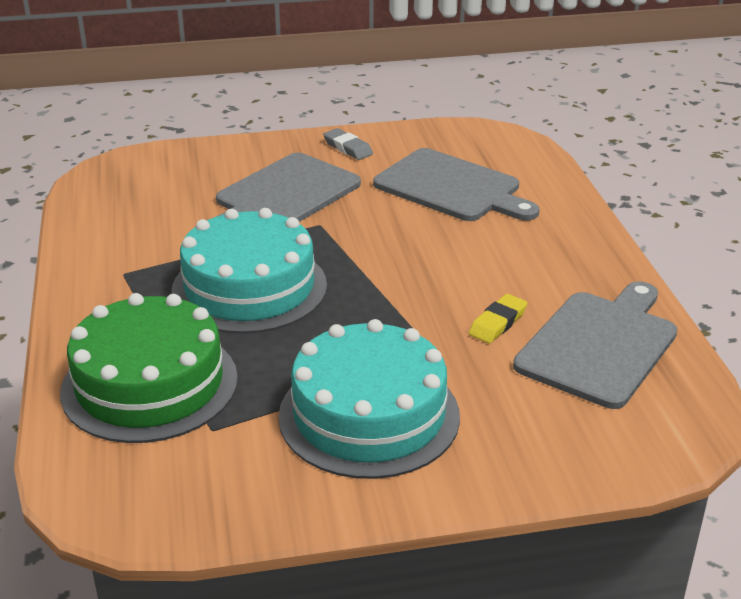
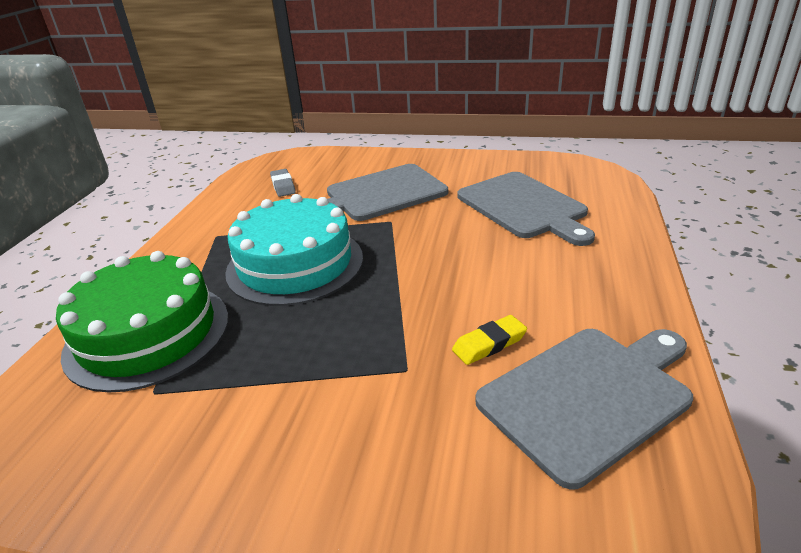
camera: 25 degrees right, 0 degrees up
turquoise cake [278,319,460,479] -> none
grey eraser [323,128,373,160] -> grey eraser moved to [270,169,296,197]

